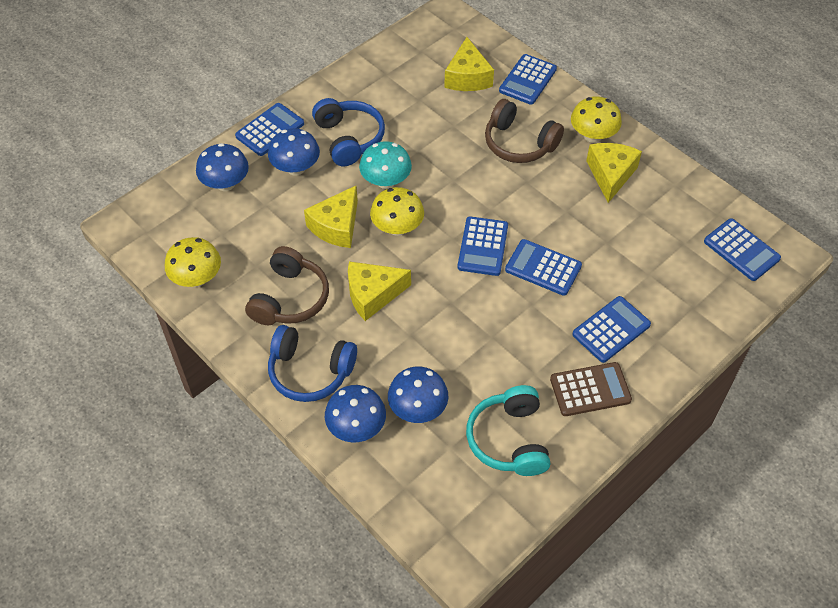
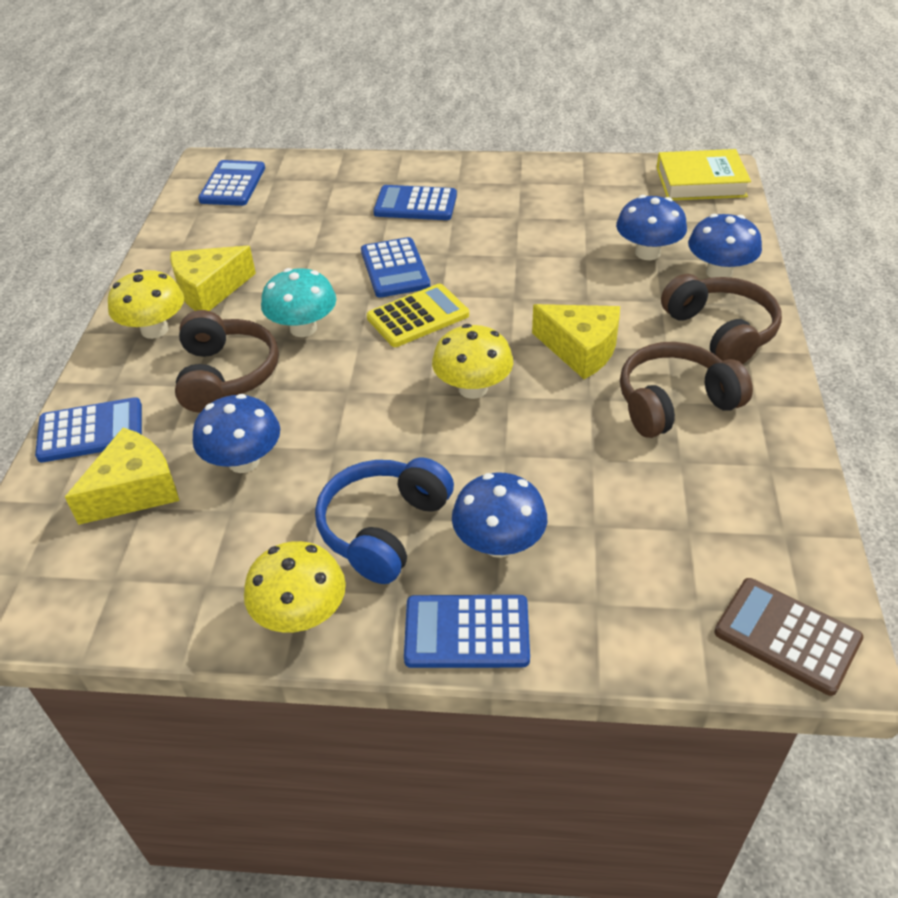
camera: 130 degrees left, 10 degrees down
yellow mushroom [165,237,221,287] -> yellow mushroom moved to [244,541,346,633]
blue mushroom [196,143,249,191] -> blue mushroom moved to [193,394,280,473]
blue headphones [268,325,357,402] -> brown headphones [661,274,782,364]
yellow cheese [304,186,358,248] -> none
turquoise mushroom [359,141,412,189] -> turquoise mushroom moved to [261,268,336,337]
blue calculator [458,216,508,276] -> yellow calculator [367,284,469,347]
turquoise headphones [466,385,550,476] -> none
brown calculator [550,362,632,416] -> brown calculator moved to [714,578,863,696]
none -> yellow book [657,149,751,200]

